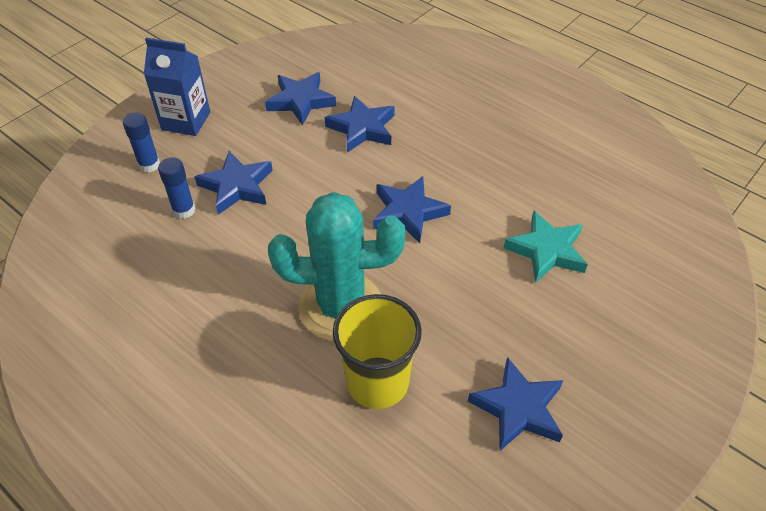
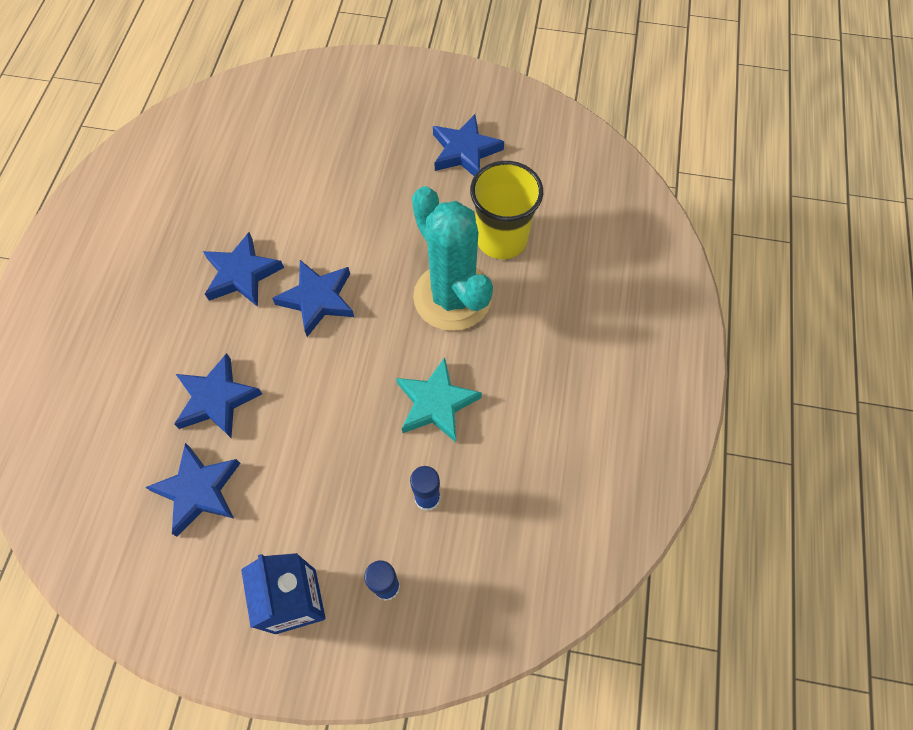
camera: 120 degrees left, 15 degrees up
blue star [195,151,273,215] -> blue star moved to [203,232,284,307]
turquoise star [504,211,588,282] -> turquoise star moved to [396,357,482,442]

